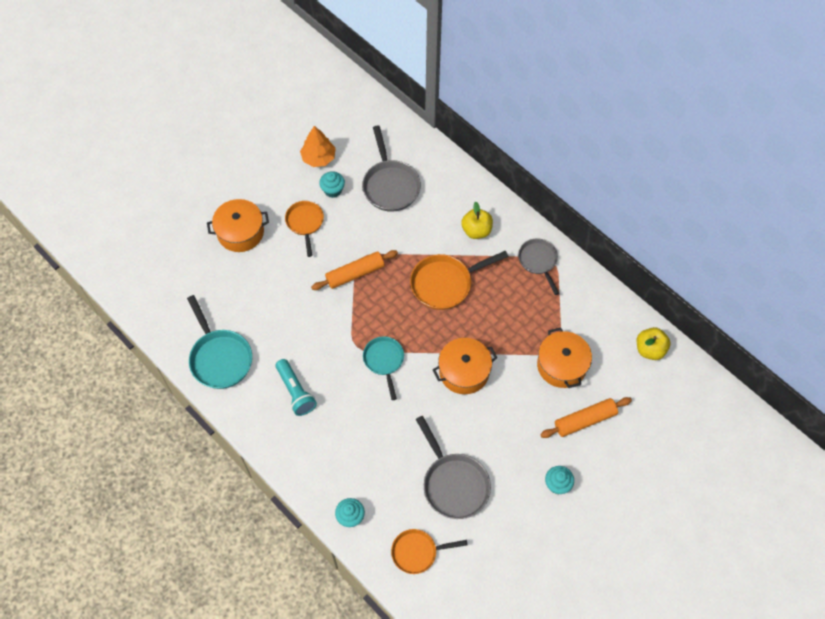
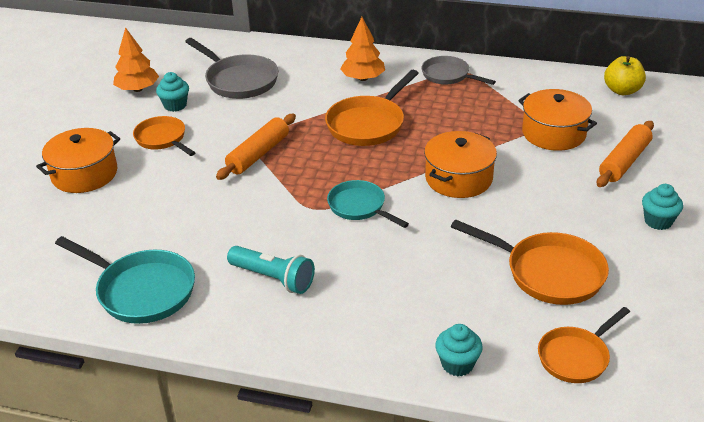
camera: 30 degrees left, 25 degrees down
grey pan [416,416,491,519] -> orange pan [451,219,609,305]
yellow apple [461,202,493,239] -> orange tree [340,17,385,81]

